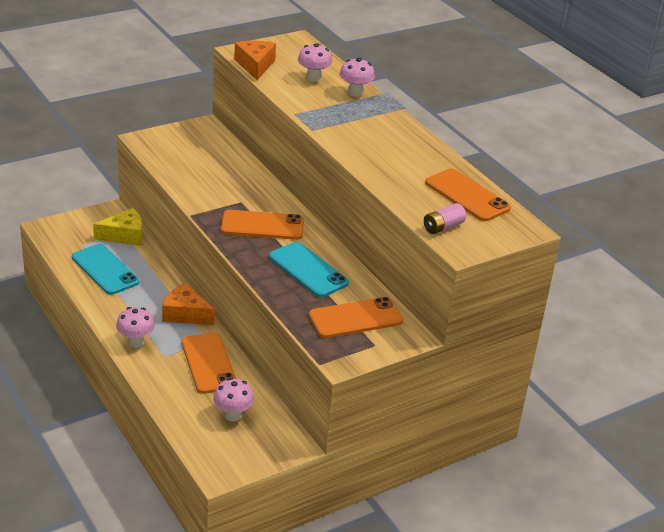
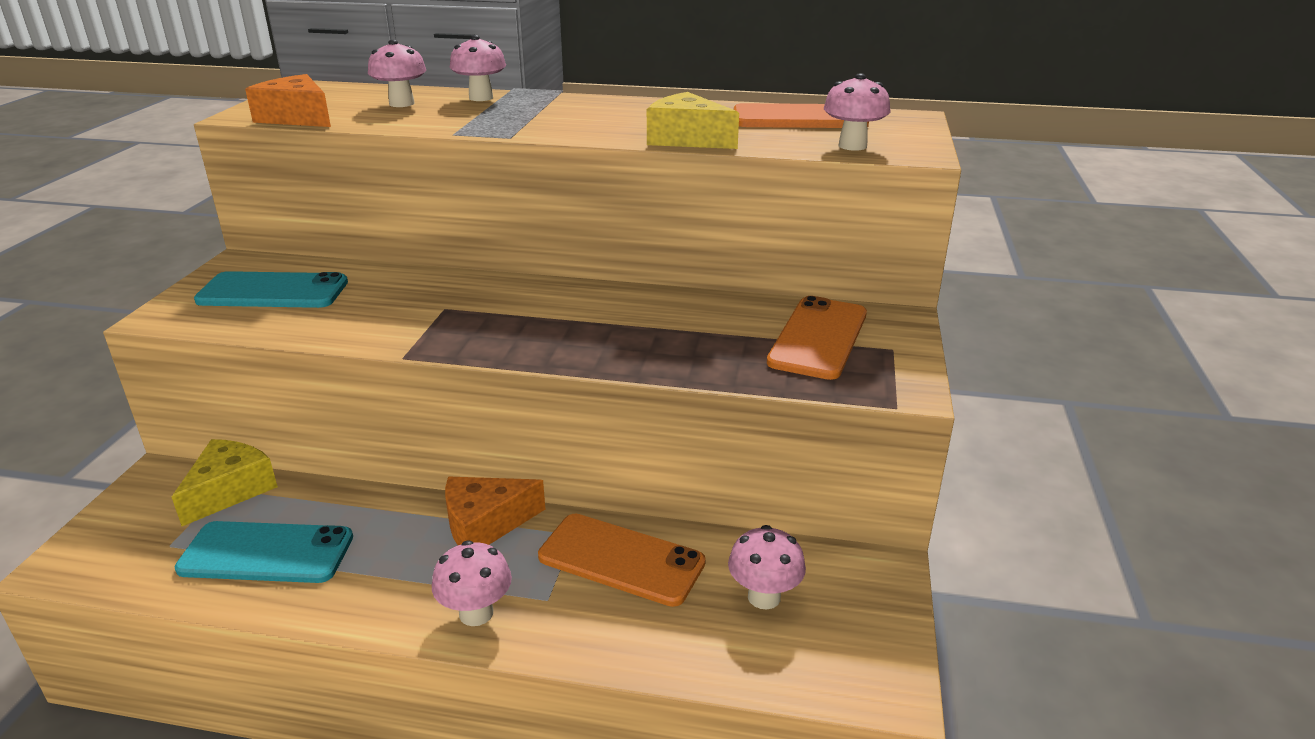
camera: 45 degrees left, 5 degrees down
orange phone [221,210,304,240] -> none
turquoise phone [269,242,349,297] -> turquoise phone moved to [194,271,348,308]
pink battery [424,203,466,234] -> pink mushroom [824,73,891,151]
none -> yellow cheese [647,92,739,149]

